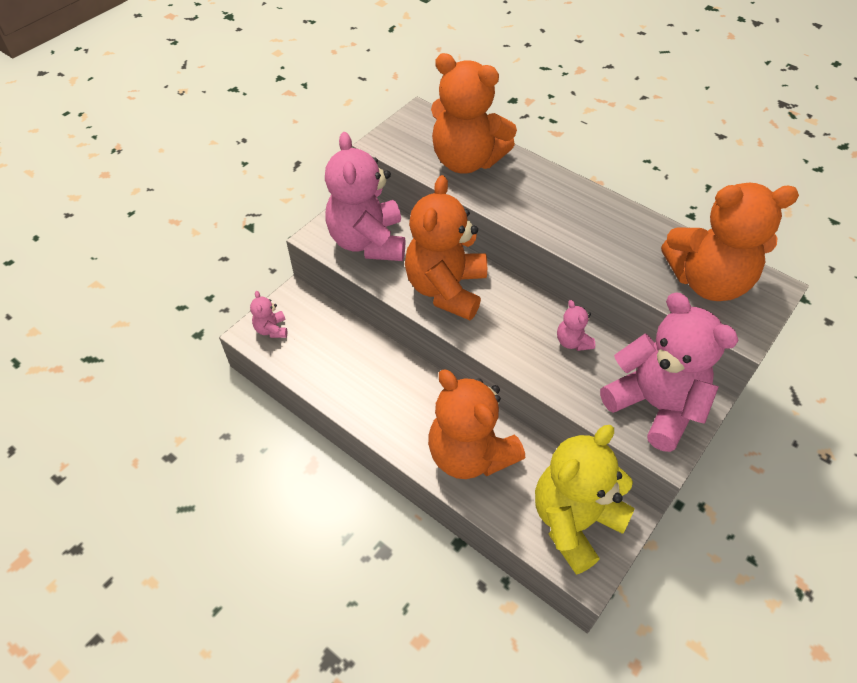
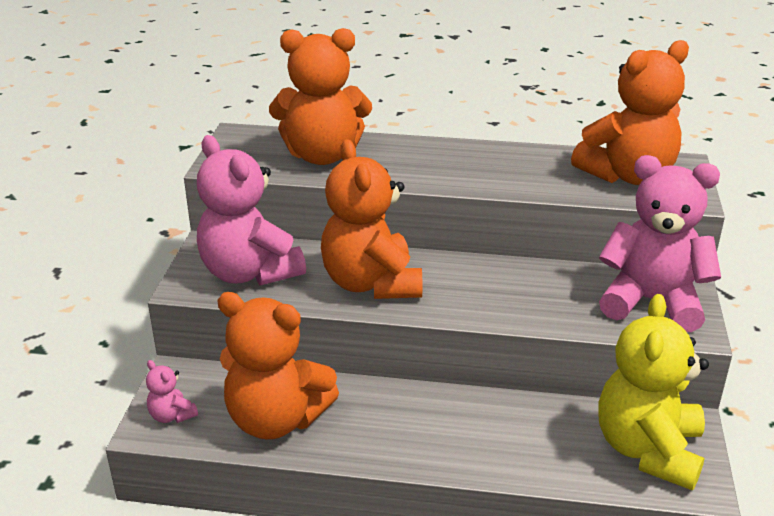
camera: 30 degrees left, 20 degrees down
orange teddy bear [428,369,525,479] -> orange teddy bear moved to [217,292,339,440]
pink teddy bear [557,300,595,351] -> none

